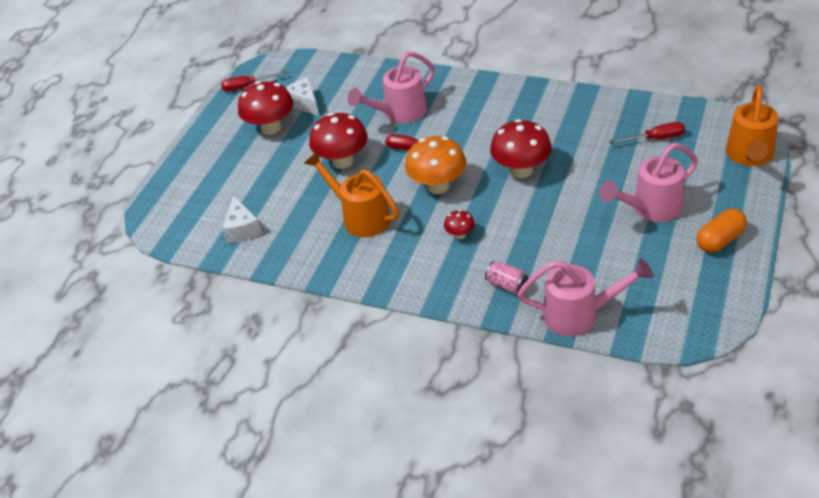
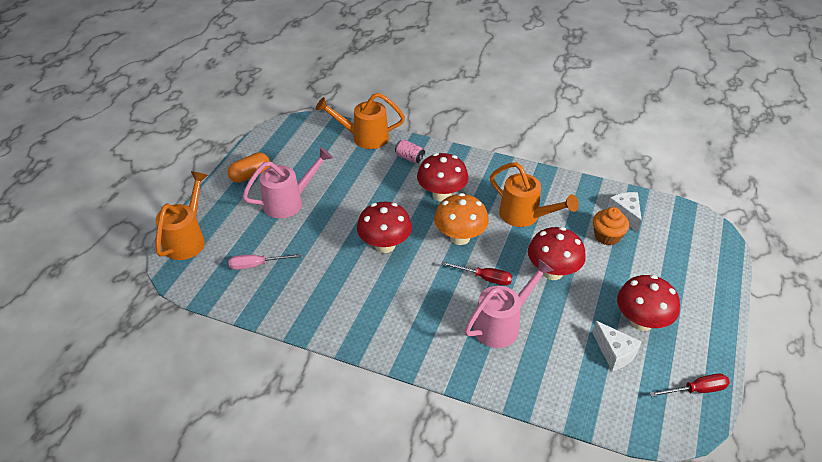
camera: 175 degrees right, 0 degrees up
red mushroom [444,210,475,239] -> red mushroom [417,153,468,202], size x2.07
pink watering can [517,259,653,336] -> orange watering can [316,93,405,149]
red screwdriver [609,122,685,144] -> pink screwdriver [229,254,301,270]
none -> orange cupcake [593,207,629,245]

